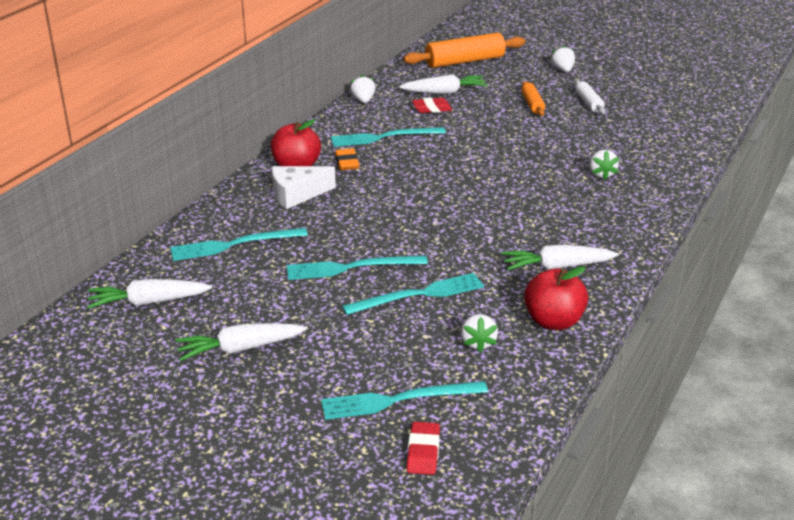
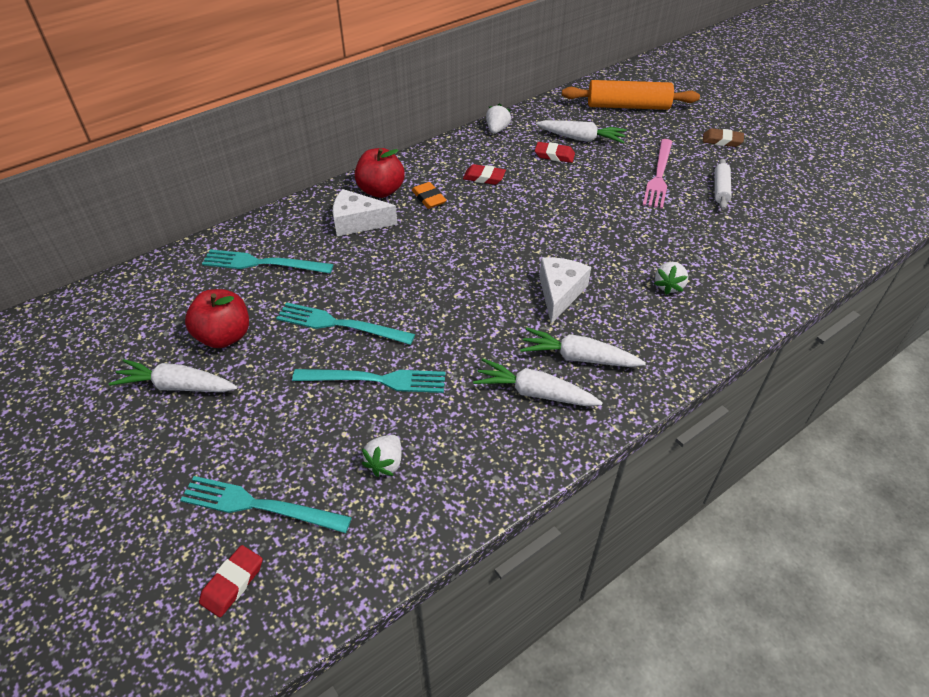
camera: 25 degrees right, 15 degrees up
white carrot [87,279,212,309] -> white carrot moved to [520,328,646,367]
turquoise fork [331,127,446,147] -> red eraser [463,164,506,185]
orange eraser [335,149,360,170] -> orange eraser turned 45 degrees counterclockwise [412,182,447,209]
orange rolling pin [521,81,545,116] -> pink fork [643,139,672,209]
red apple [524,266,588,330] -> red apple moved to [185,289,249,348]
white strawberry [551,45,575,72] -> brown eraser [703,128,744,147]
none -> white cheese [539,257,591,324]

